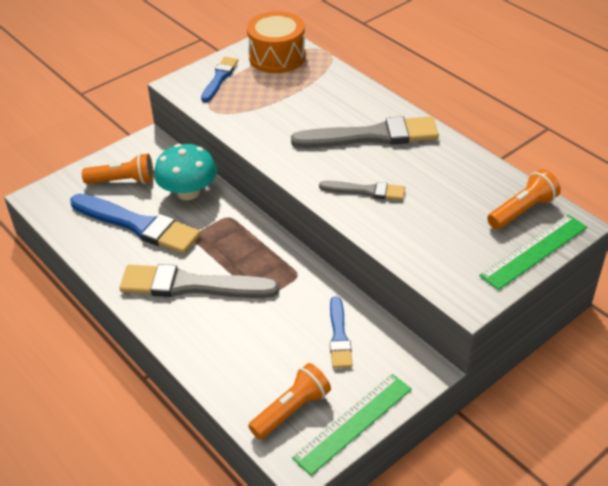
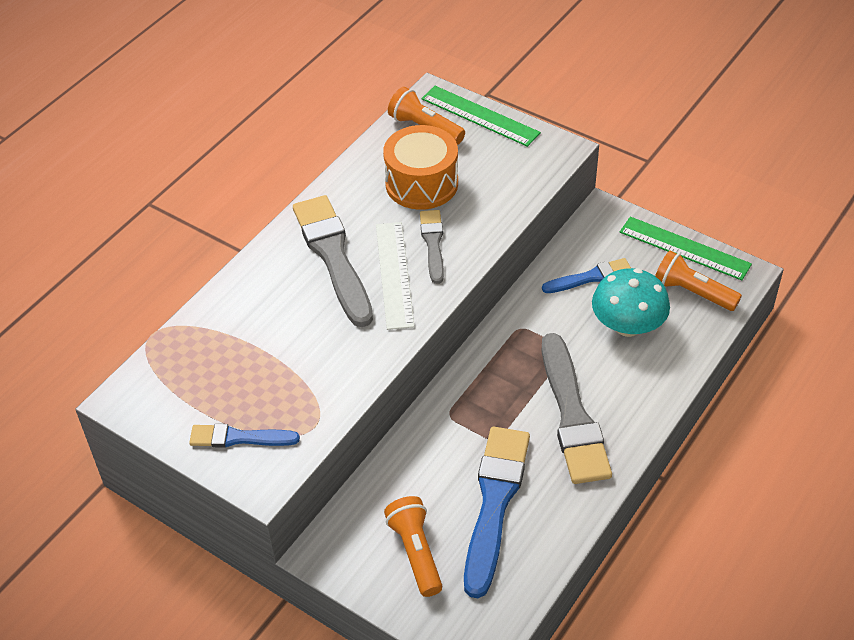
camera: 105 degrees left, 5 degrees up
turquoise mushroom [154,144,217,200] -> turquoise mushroom moved to [592,268,670,337]
orange drum [247,11,306,73] -> orange drum moved to [383,125,458,210]
none -> white ruler [376,222,415,330]

